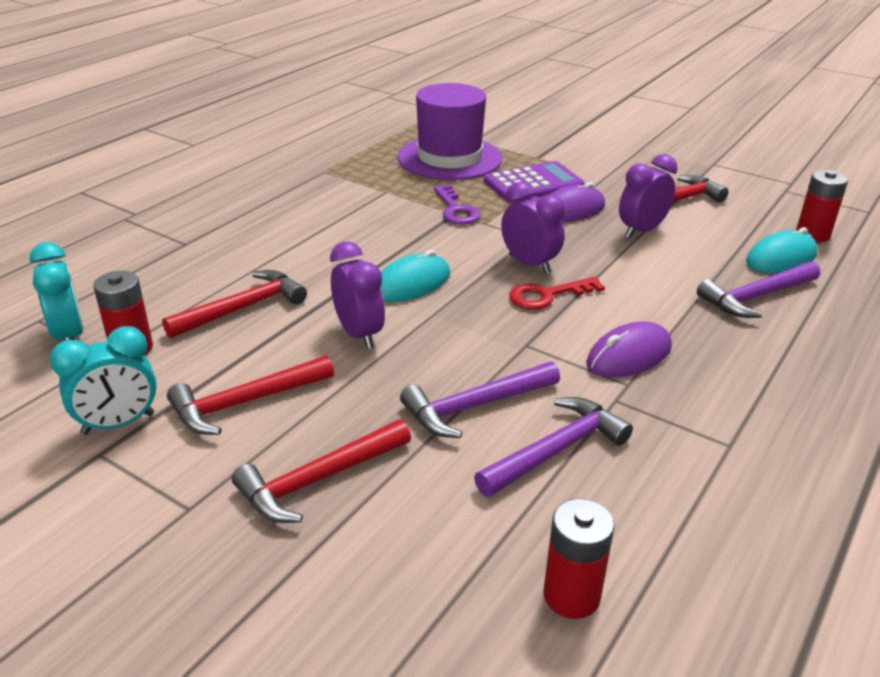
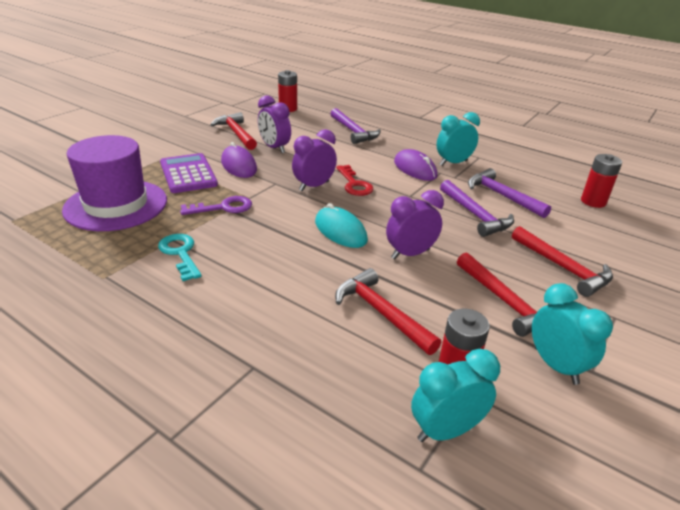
camera: 90 degrees left, 0 degrees up
turquoise mouse [746,227,818,273] -> none
none -> turquoise key [158,234,202,281]
none -> turquoise clock [436,112,480,166]

